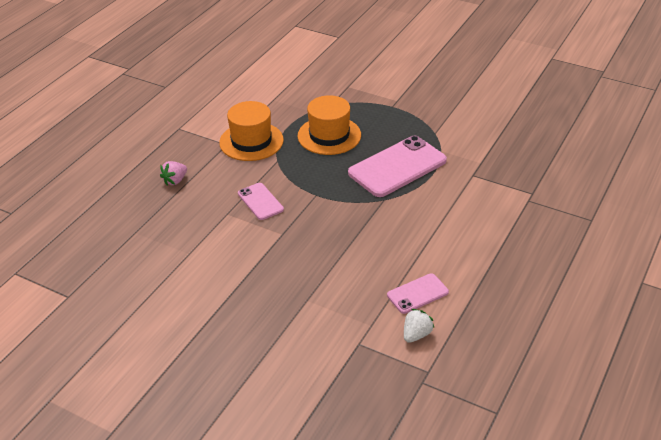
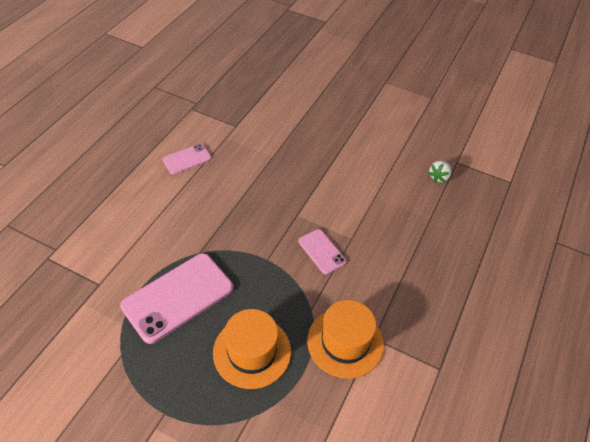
camera: 175 degrees right, 10 degrees up
pink strawberry [160,161,187,185] -> none
white strawberry [404,309,434,343] -> white strawberry moved to [428,161,452,183]

